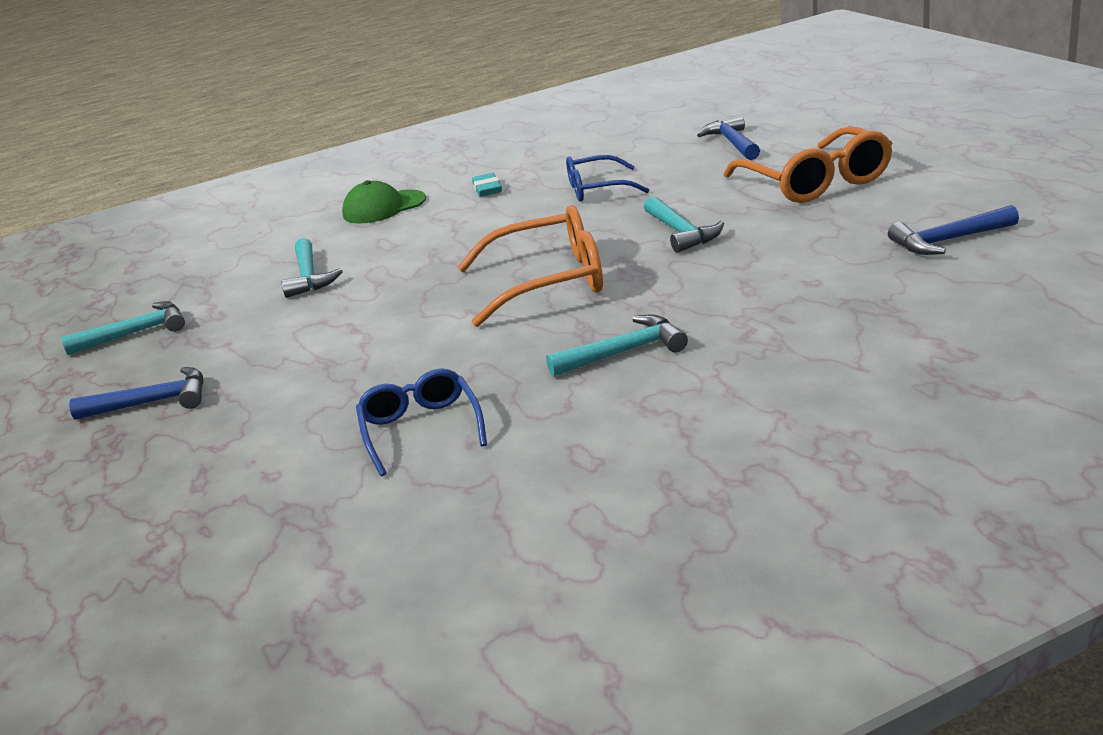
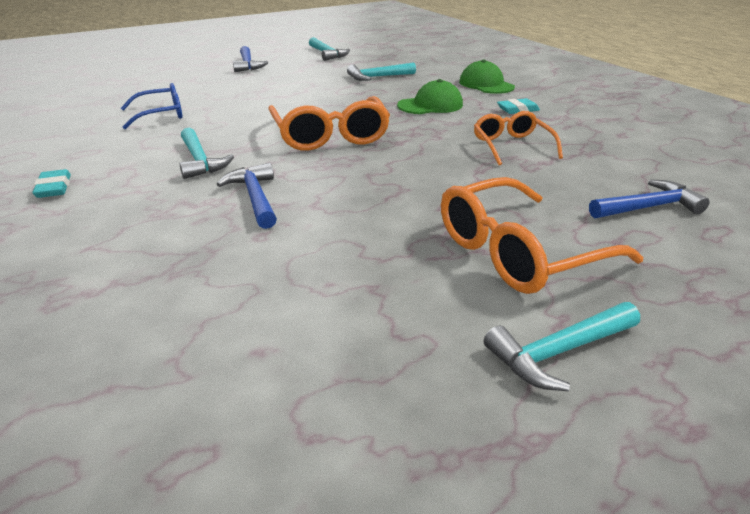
camera: 80 degrees right, 5 degrees up
blue glasses [566,155,649,202] -> orange glasses [474,111,563,165]
turquoise hammer [644,196,724,253] -> turquoise hammer moved to [484,302,640,391]
blue hammer [888,205,1019,255] -> blue hammer moved to [217,163,277,229]
none -> turquoise eraser [32,169,71,198]
none -> green cap [397,79,463,114]

